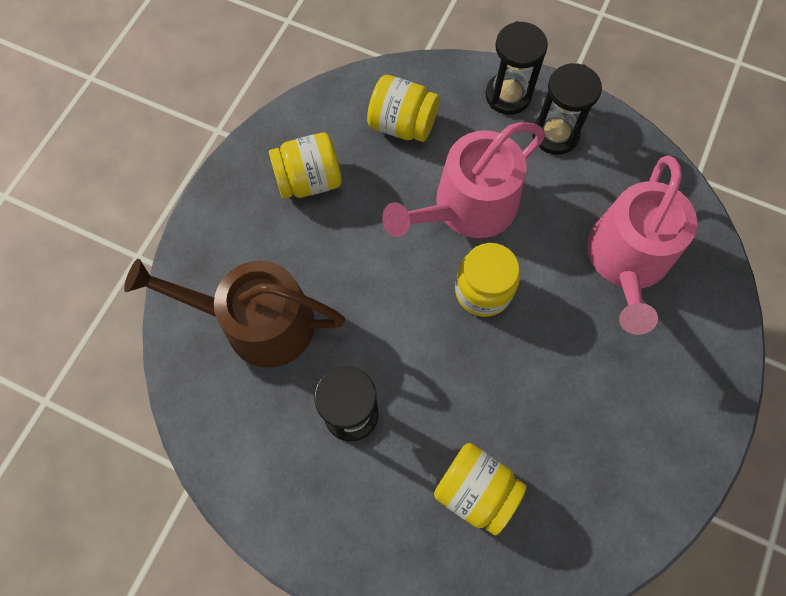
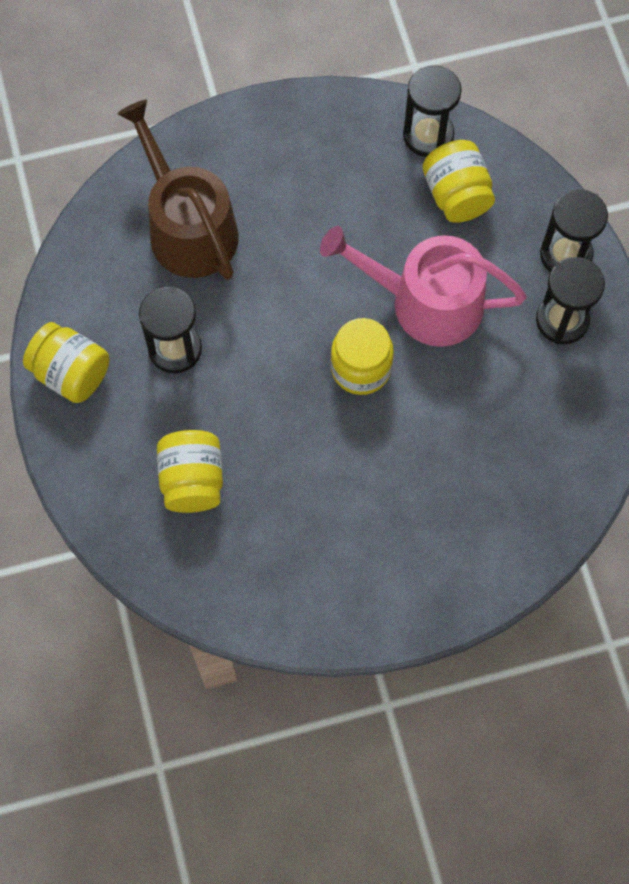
camera: 50 degrees right, 0 degrees up
yellow jar [269,133,342,199] -> yellow jar moved to [23,322,109,403]
pink watering can [587,155,697,335] -> none
none -> black hourglass [403,65,462,157]

